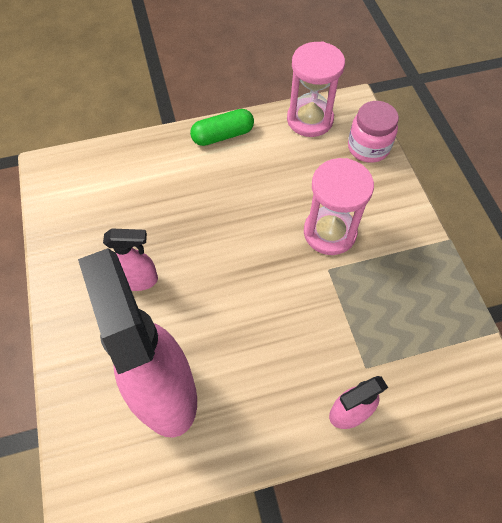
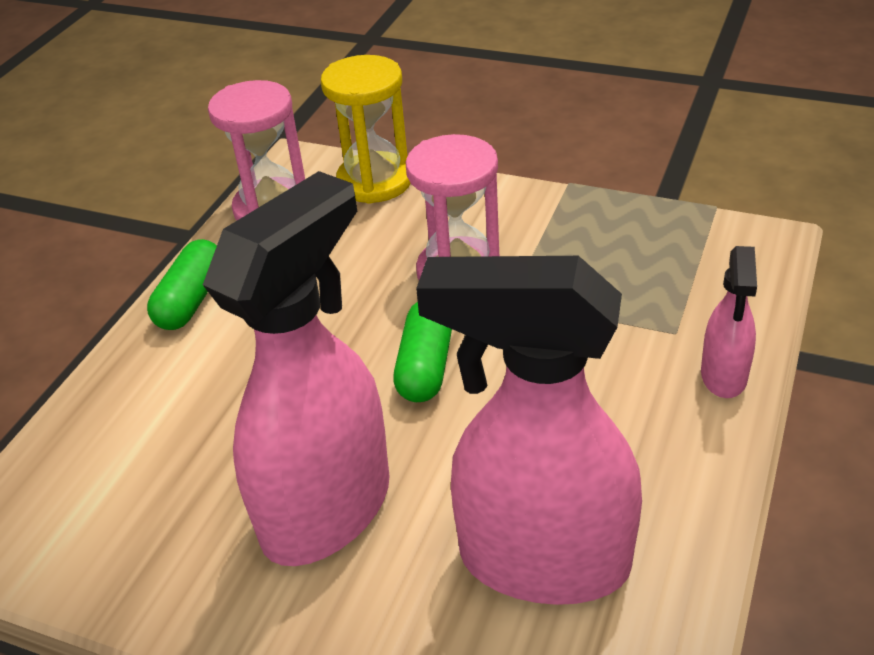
camera: 50 degrees left, 20 degrees down
pink spray bottle [103,228,158,291] -> pink spray bottle [203,171,390,566], size x2.08
pink jar [348,101,399,163] -> yellow hourglass [321,55,410,204]
none -> green capsule [393,302,452,402]

